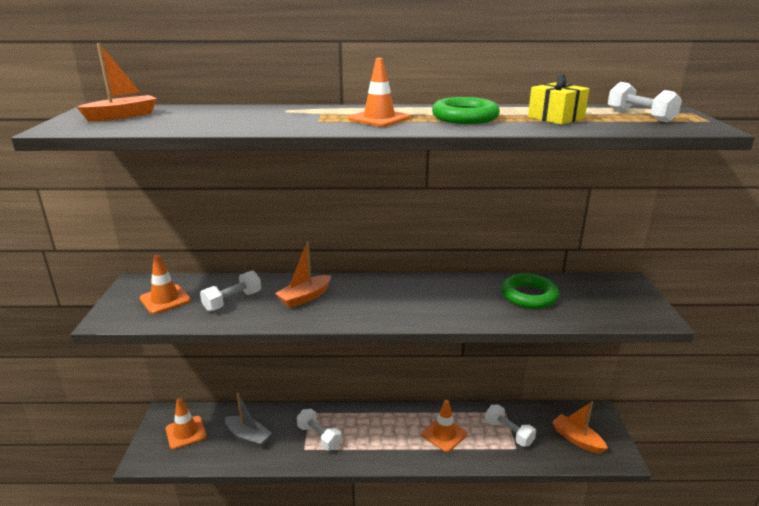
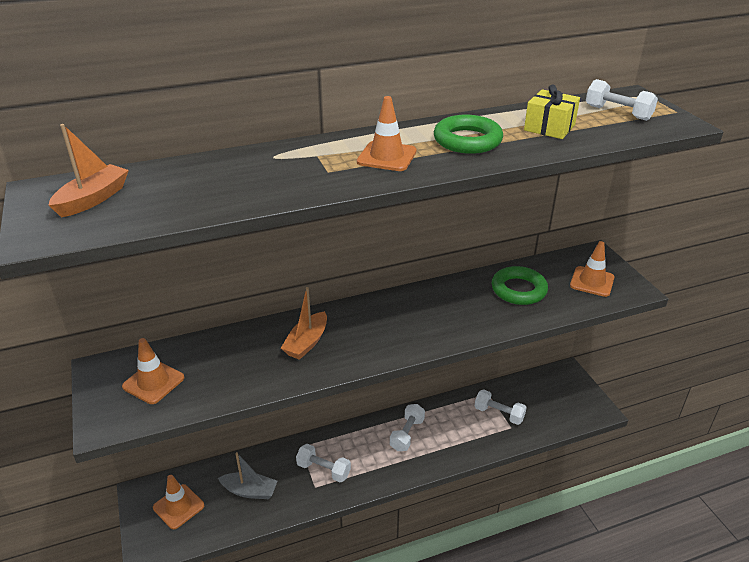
camera: 20 degrees left, 10 degrees up
white dumbbell [200,270,261,311] -> white dumbbell moved to [390,404,425,451]
orange traffic cone [422,400,467,452] -> orange traffic cone moved to [570,241,615,297]
orange boat [552,401,608,454] -> none

